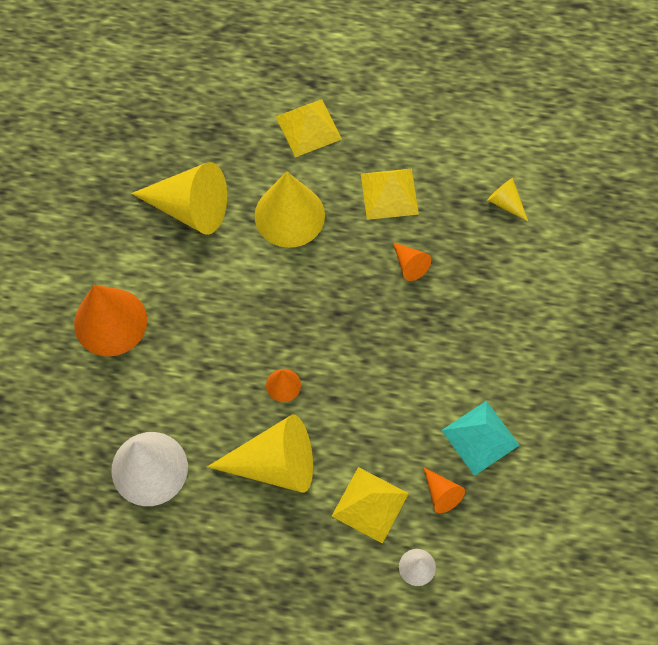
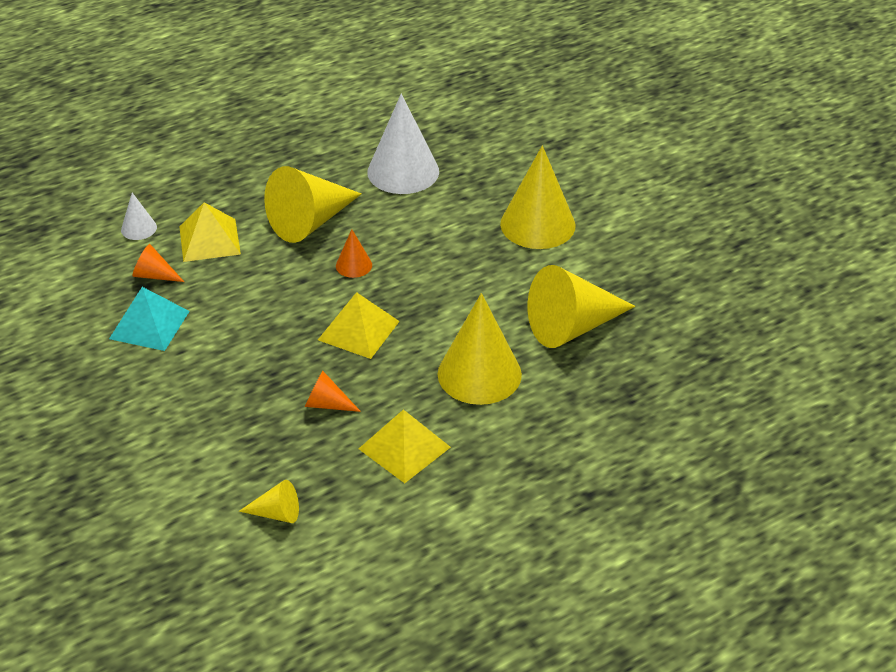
camera: 140 degrees right, 25 degrees down
orange cone [74,285,147,357] -> yellow cone [500,145,575,249]
yellow pyramid [276,99,342,157] -> yellow pyramid moved to [318,292,400,359]

